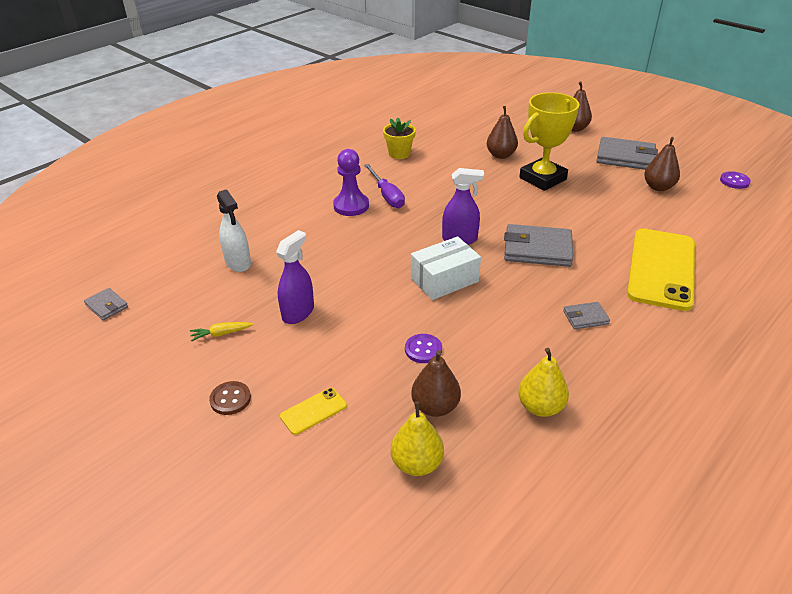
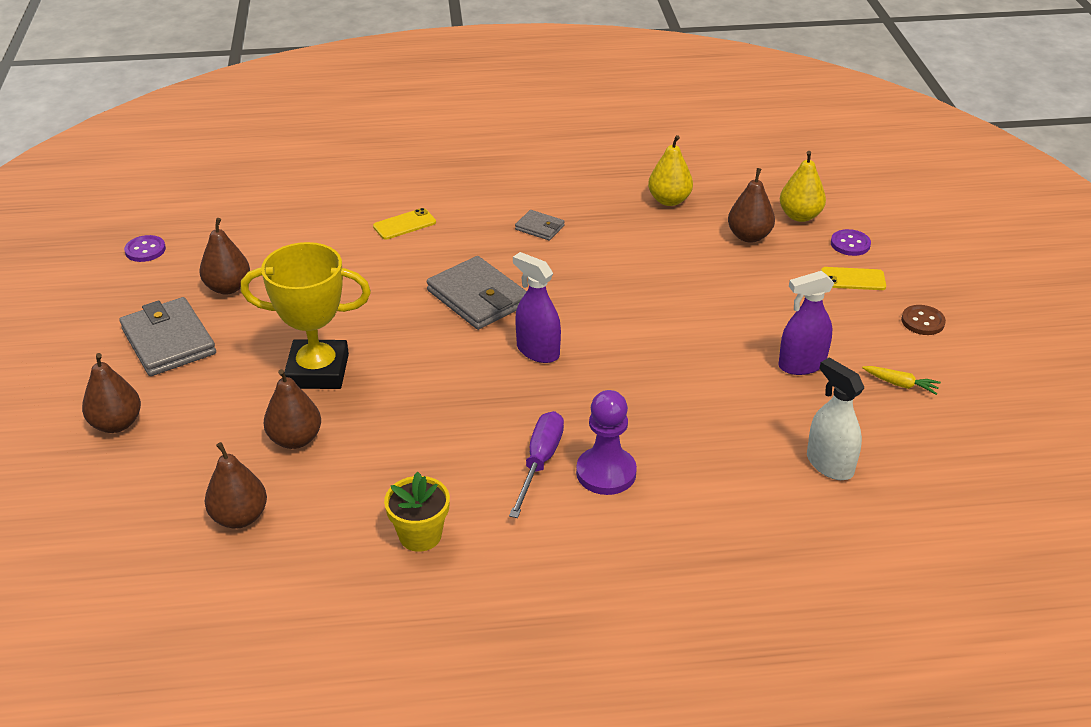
camera: 140 degrees left, 0 degrees up
grey wallet [84,288,128,320] -> none
white spray bottle [217,189,251,272] -> white spray bottle turned 45 degrees counterclockwise [807,357,864,480]
purple button [405,334,442,363] -> purple button moved to [831,229,871,256]
white box [411,236,481,300] -> none
yellow phone [627,229,695,311] -> yellow phone [373,208,436,240], size x0.42
none -> brown pear [205,442,267,529]

